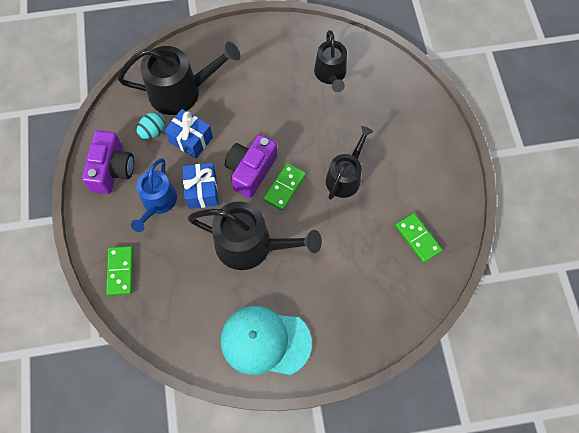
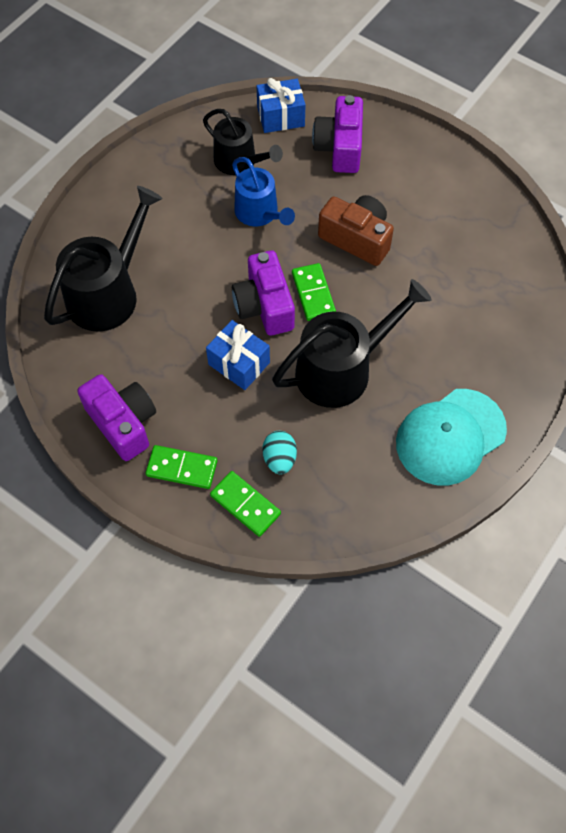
camera: 45 degrees left, 5 degrees down
blue watering can [131,158,177,232] -> blue watering can moved to [232,157,295,226]
turquoise egg [137,112,165,139] -> turquoise egg moved to [262,431,297,474]
blue gift [164,109,213,159] -> blue gift moved to [257,78,306,133]
black watering can [326,126,374,200] -> brown camera [318,195,394,266]
green domino [395,213,442,263] -> green domino moved to [146,445,218,489]
none -> purple camera [312,95,363,173]

